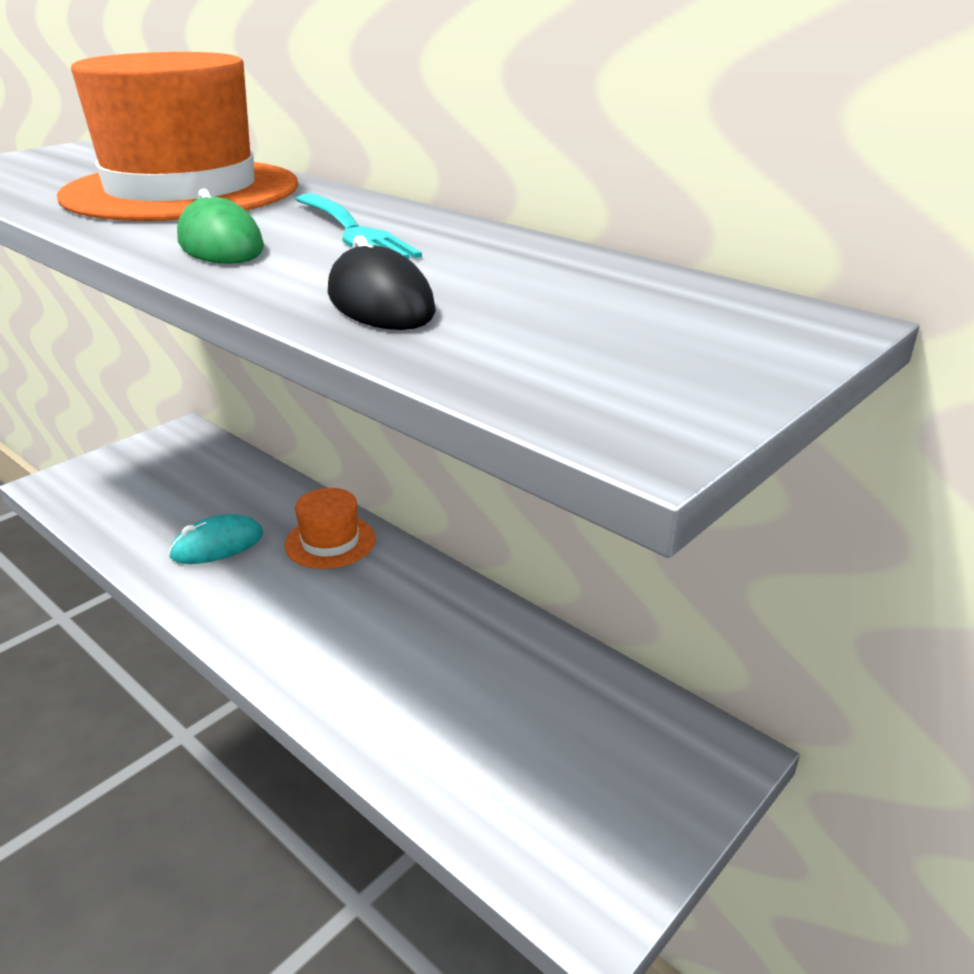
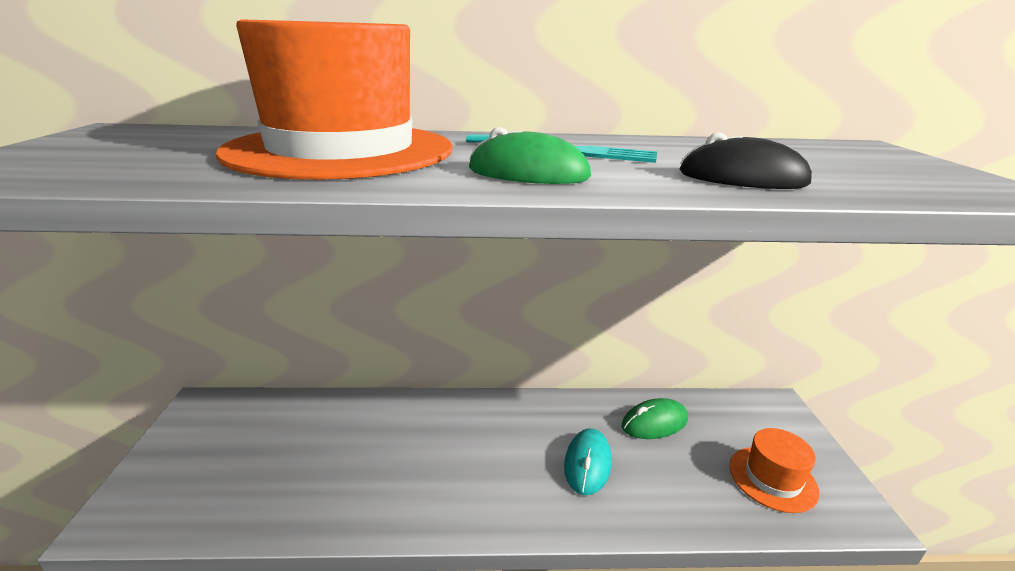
camera: 45 degrees left, 5 degrees down
turquoise mouse [169,514,263,564] -> turquoise mouse moved to [564,429,612,495]
orange hat [285,488,375,569] -> orange hat moved to [729,428,820,513]
none -> green mouse [622,398,688,439]

